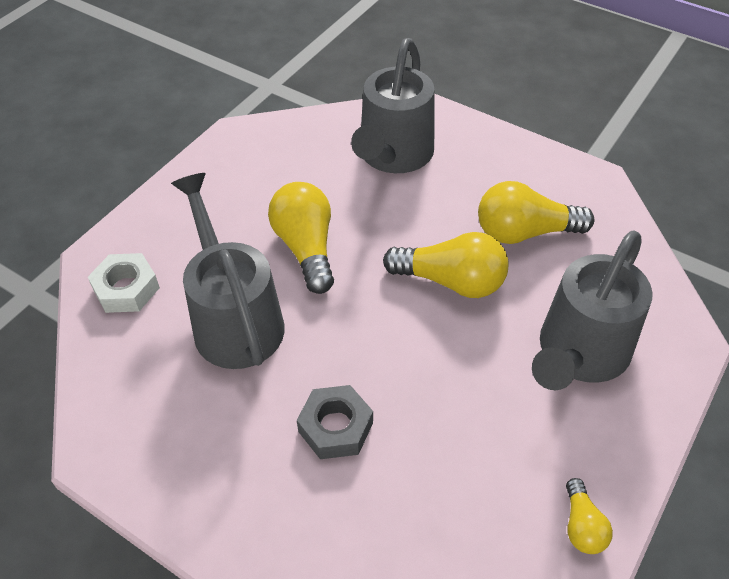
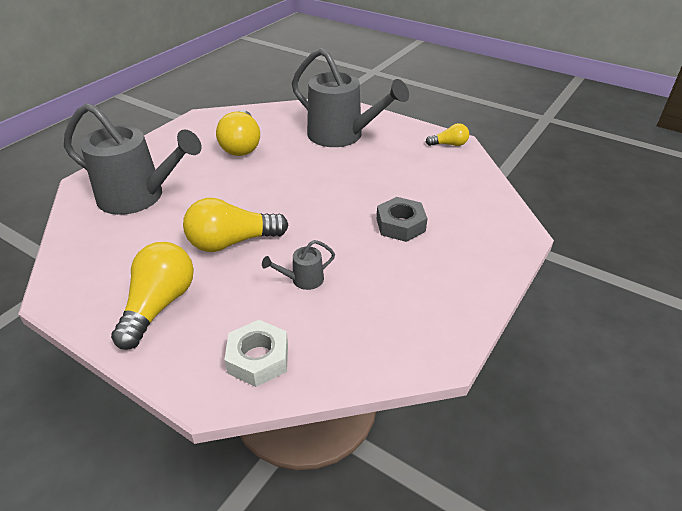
camera: 90 degrees left, 10 degrees down
grey watering can [171,173,285,369] -> grey watering can [262,240,335,290], size x0.41
yellow light bulb [383,232,508,298] -> yellow light bulb moved to [111,242,194,350]

